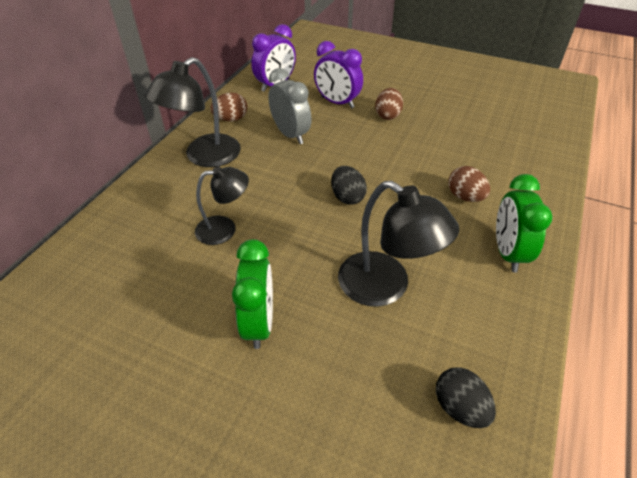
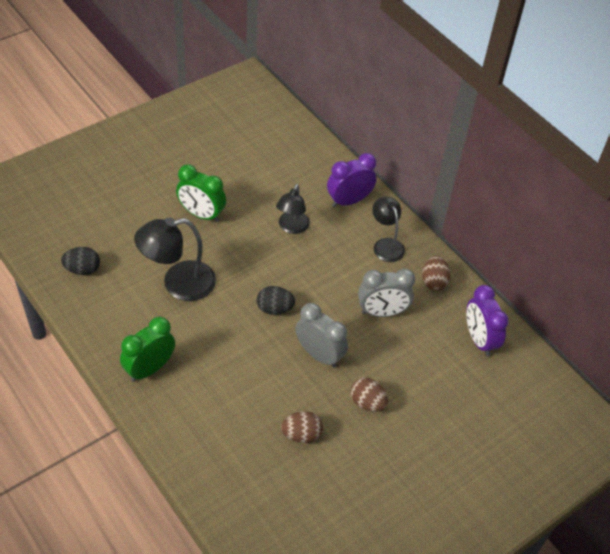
camera: 115 degrees right, 5 degrees up
black lamp [145,57,241,167] -> black lamp [372,197,405,262], size x0.64
purple clock [314,41,363,108] -> purple clock moved to [327,153,376,207]
brown egg [448,166,490,202] -> brown egg moved to [281,411,323,443]
green clock [496,174,553,273] -> green clock turned 75 degrees counterclockwise [120,317,175,382]
none -> grey clock [296,303,348,368]

